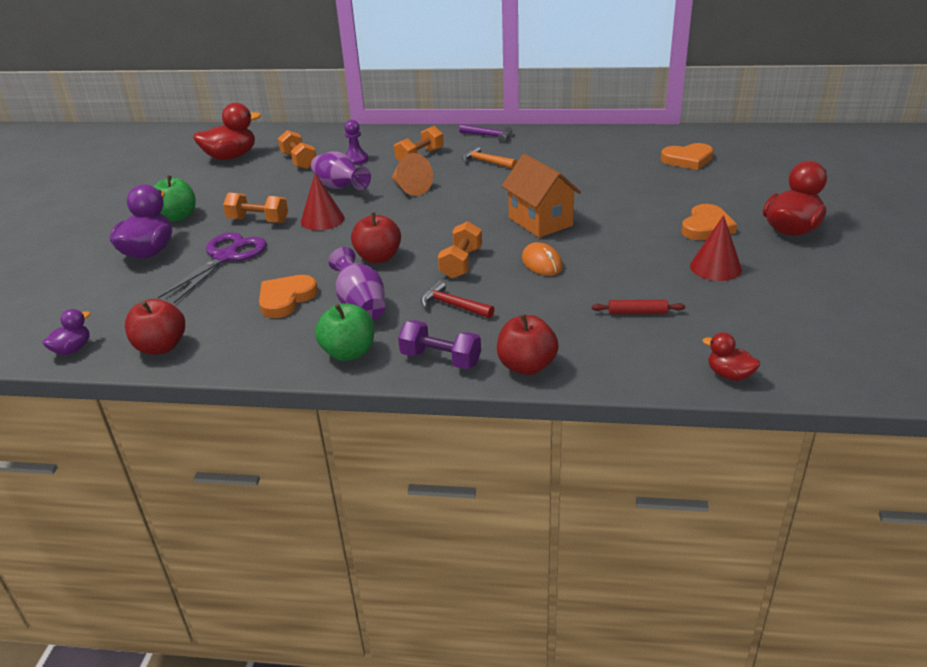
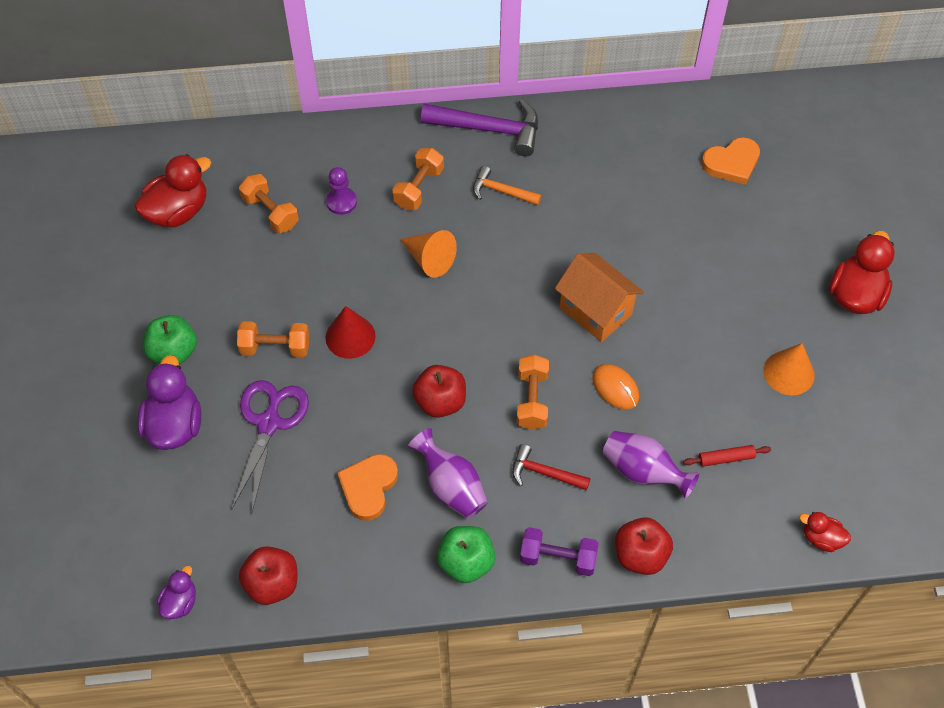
camera: 15 degrees left, 25 degrees up
purple vase [311,151,371,190] -> purple vase moved to [603,431,700,499]
purple hammer [459,124,512,143] -> purple hammer [421,99,538,156], size x1.75
orange heart [681,204,737,240] -> none
red cone [690,215,742,281] -> orange cone [764,343,815,395]

